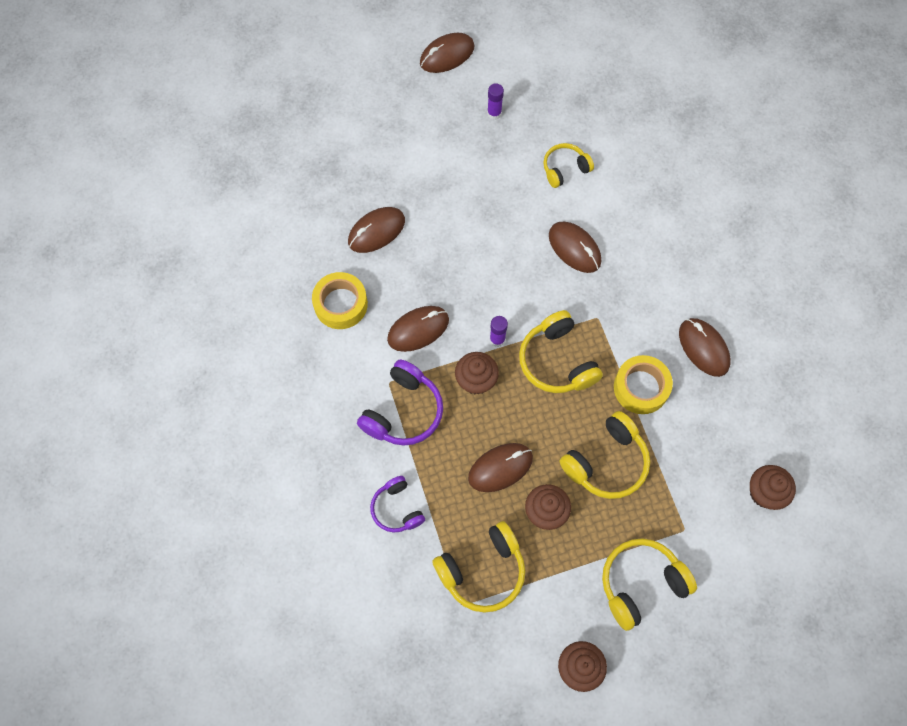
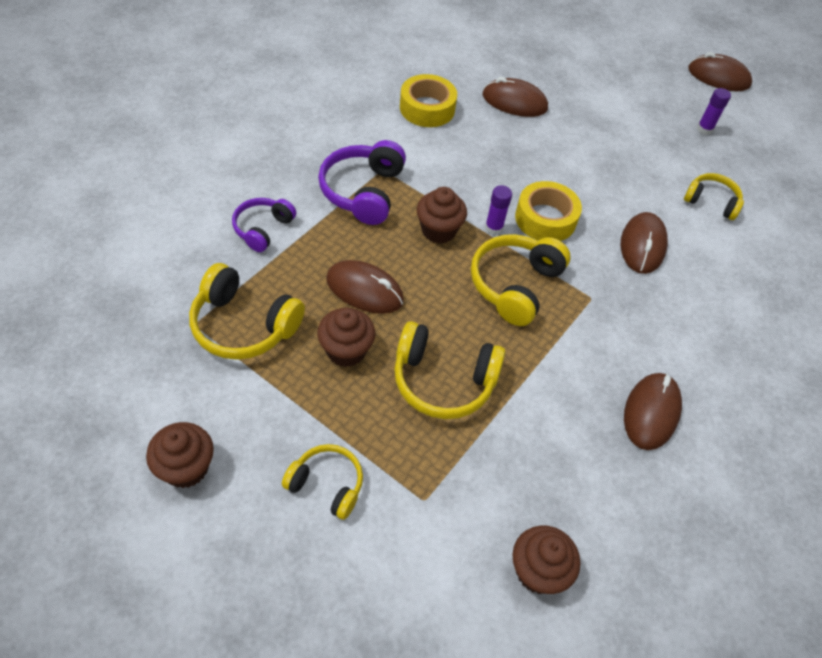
camera: 50 degrees right, 15 degrees down
purple headphones [357,359,443,446] -> purple headphones turned 105 degrees clockwise [318,140,406,225]
brown mouse [387,306,449,352] -> none
yellow headphones [602,539,697,631] -> yellow headphones [282,444,363,520], size x0.63
yellow tape [614,355,673,414] -> yellow tape moved to [515,181,582,241]

